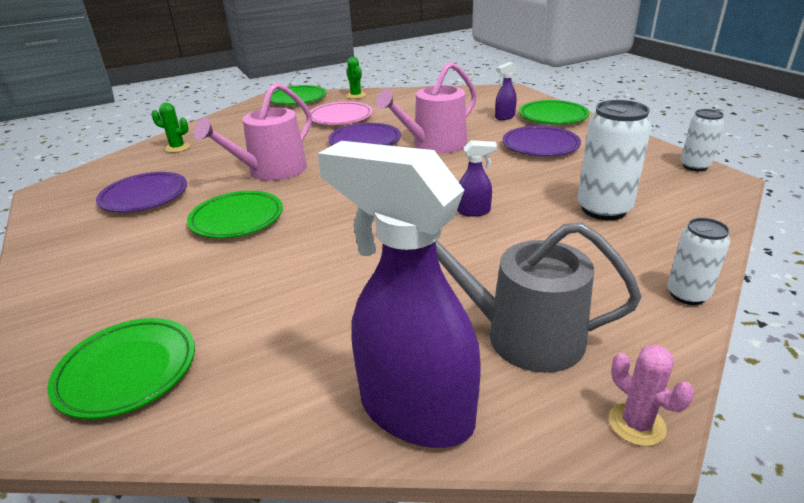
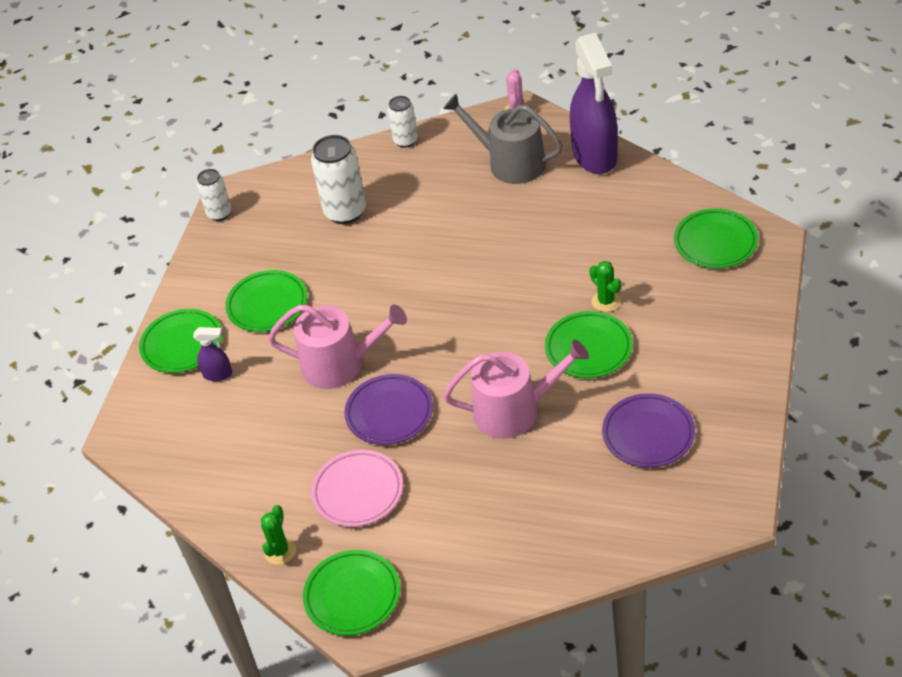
camera: 135 degrees left, 15 degrees up
green cactus [151,102,190,153] -> green cactus moved to [589,261,621,312]
grey watering can [436,222,642,373] -> grey watering can turned 150 degrees clockwise [443,94,563,184]
purple spray bottle [457,140,497,217] -> none
purple plate [502,126,581,156] -> green plate [225,270,307,332]

